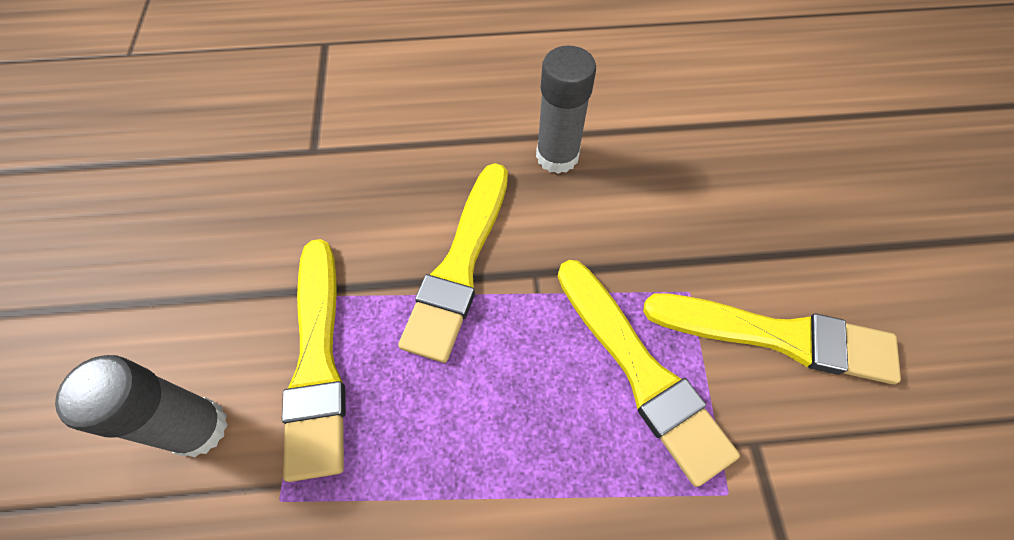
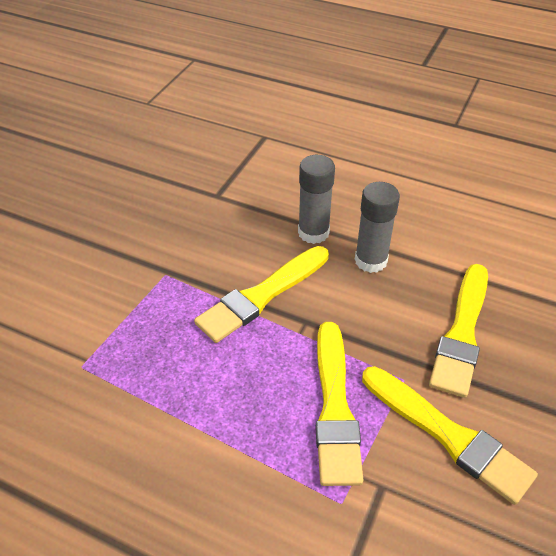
camera: 30 degrees right, 15 degrees down
grey glue stick [55,355,228,457] -> grey glue stick moved to [298,155,335,244]
yellow brush [282,239,346,482] -> yellow brush moved to [429,264,488,398]

